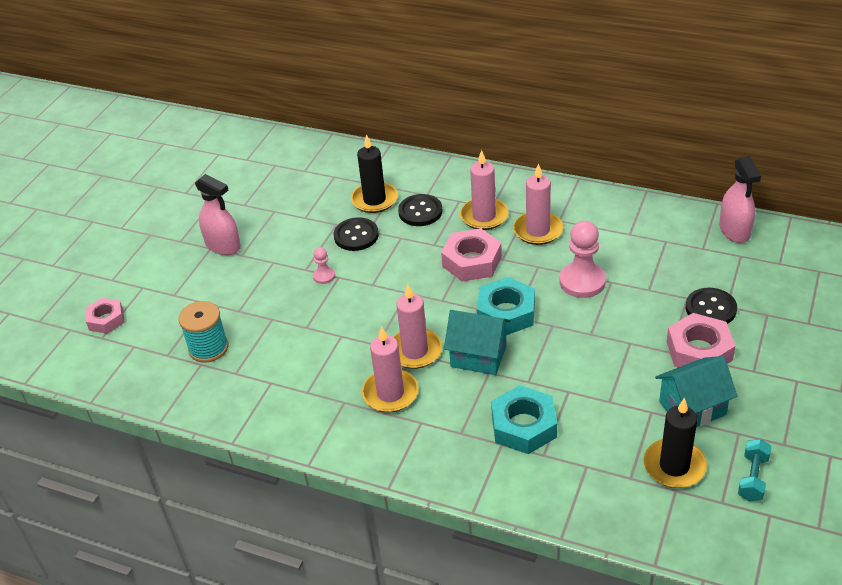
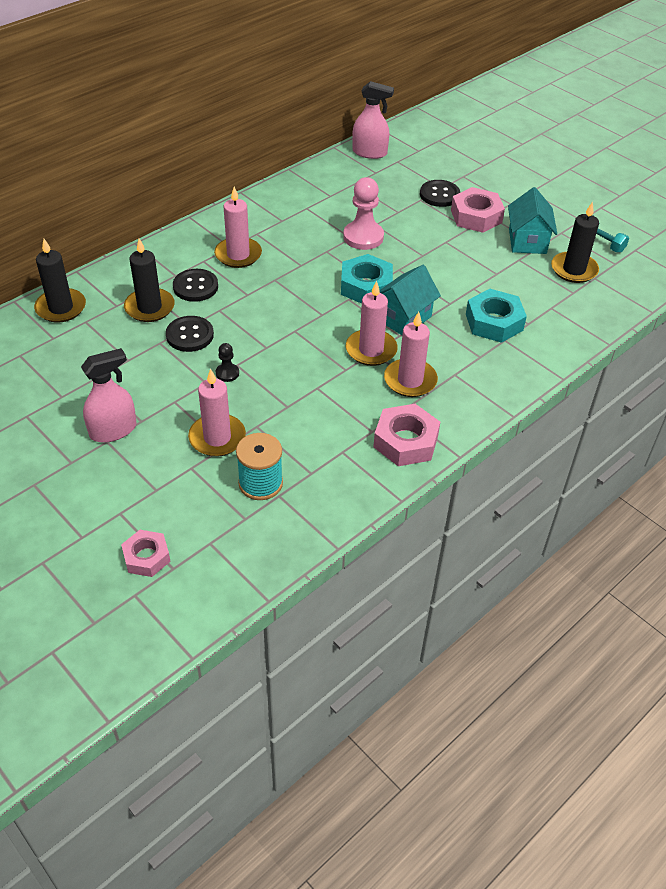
camera: 70 degrees left, 5 degrees up
pink pawn [313,247,335,284] -> black pawn [216,343,239,382]
pink nut [441,228,502,282] -> pink nut moved to [373,404,440,466]
pink candle [513,164,563,245] -> pink candle moved to [188,369,246,457]
none -> black candle [34,239,86,323]

